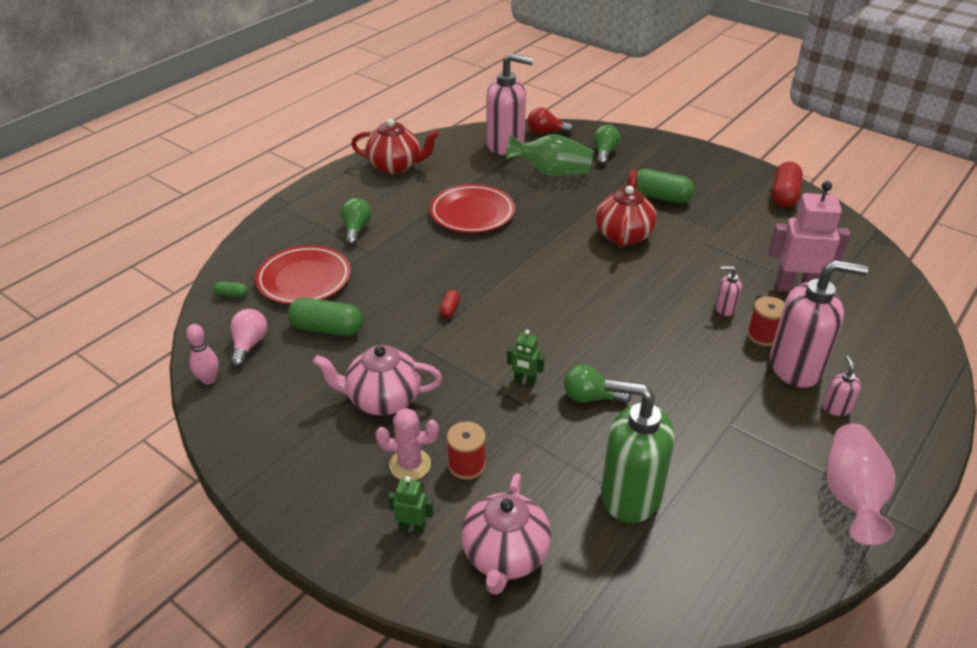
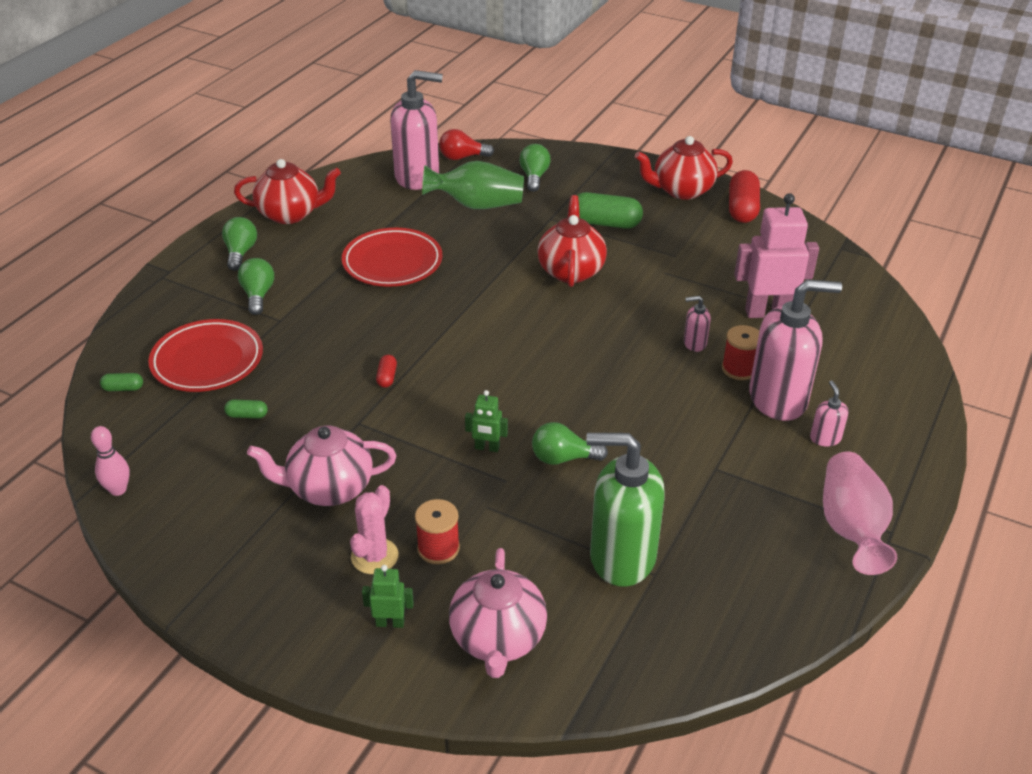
camera: 10 degrees left, 0 degrees up
pink light bulb [230,309,267,368] -> none
green capsule [287,298,363,336] -> green capsule [224,400,268,419], size x0.48
pink cactus [375,408,439,480] -> pink cactus turned 60 degrees counterclockwise [350,485,399,574]
none -> green light bulb [222,217,257,271]
none -> red teapot [635,136,733,200]

